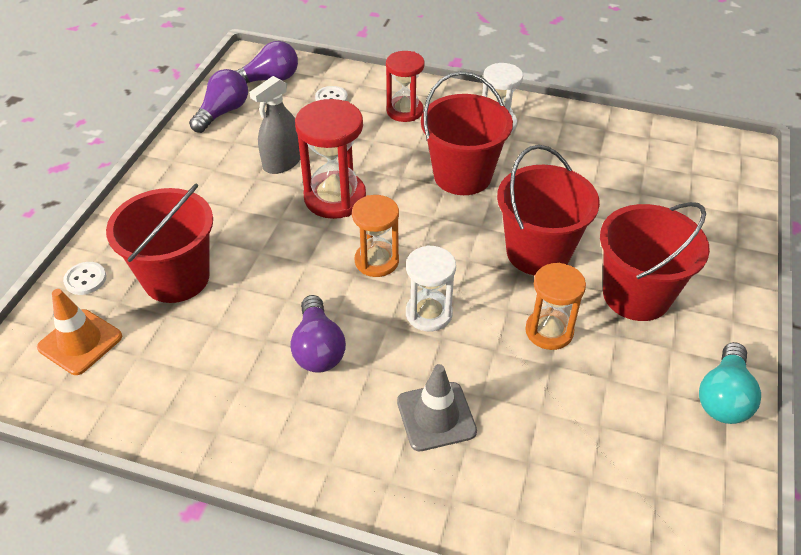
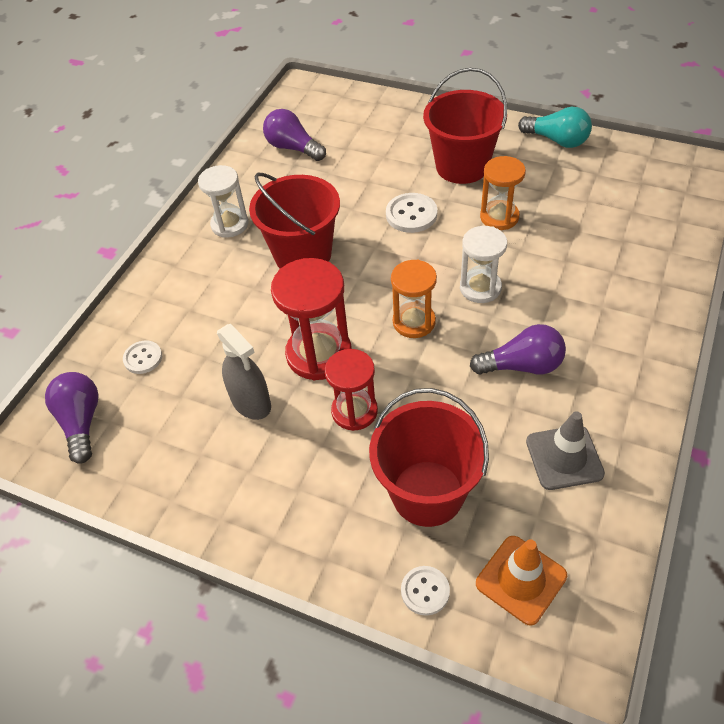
camera: 80 degrees left, 5 degrees up
purple light bulb [189,69,248,133] -> purple light bulb moved to [263,109,326,161]
red hourglass [386,51,425,122] -> red hourglass moved to [325,349,378,431]
grey traffic cone [397,364,477,451] -> grey traffic cone moved to [526,411,605,490]
red bucket [497,145,600,276] -> white button [386,193,437,233]

